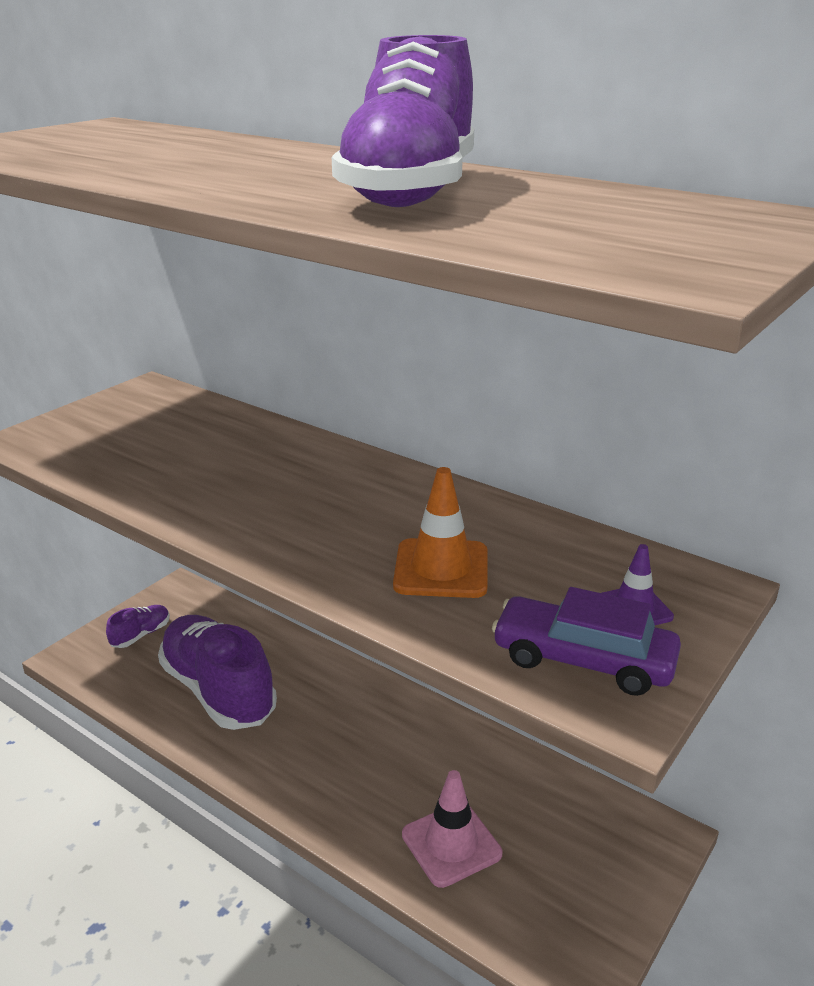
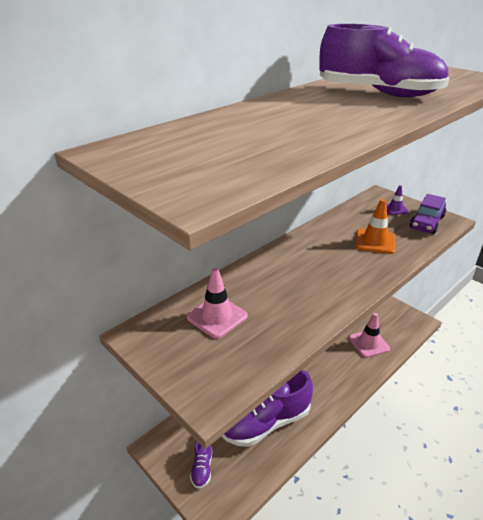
camera: 80 degrees left, 5 degrees up
purple shoe [106,605,170,648] -> purple shoe turned 135 degrees counterclockwise [190,441,213,489]
none -> pink traffic cone [186,268,248,339]

